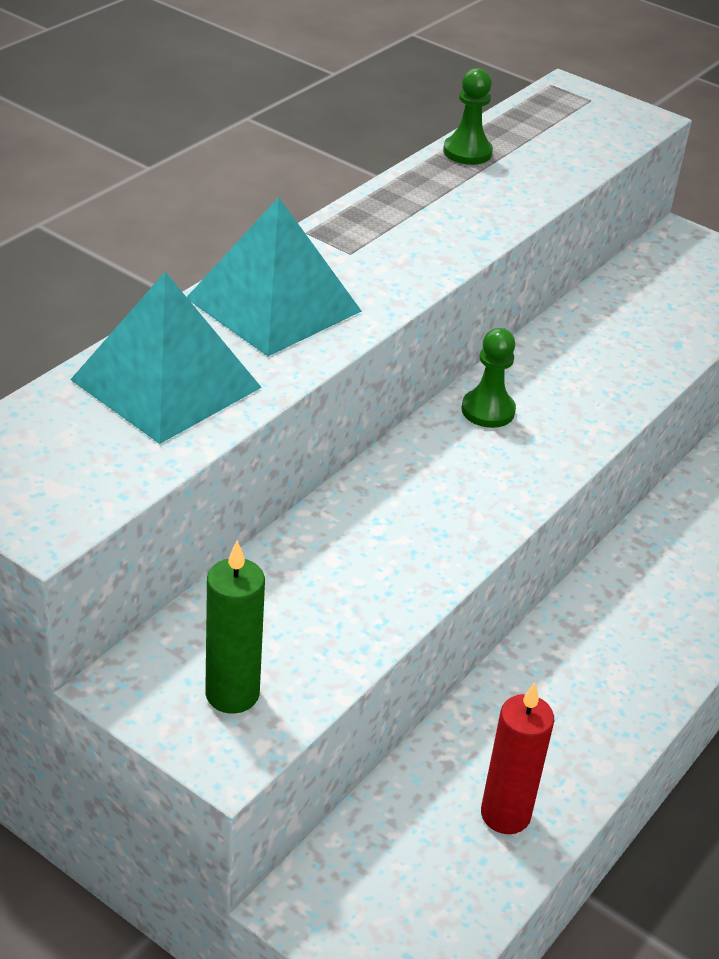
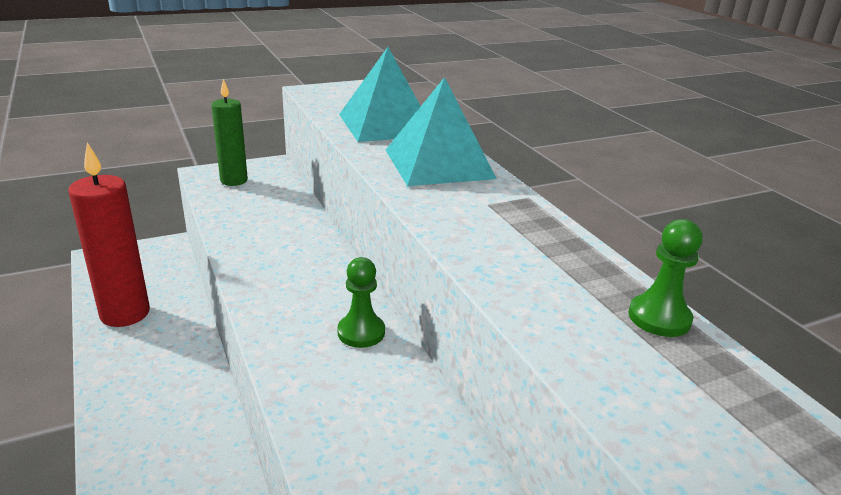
camera: 120 degrees right, 10 degrees down
red candle [481,683,554,834] -> red candle [68,142,150,327], size x1.58

